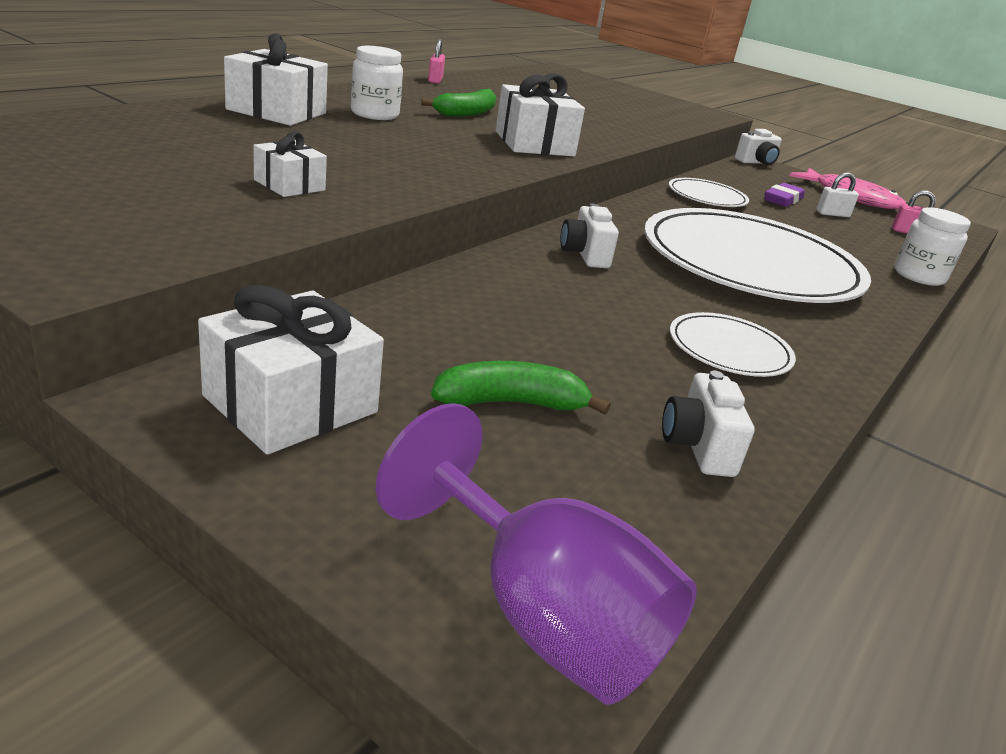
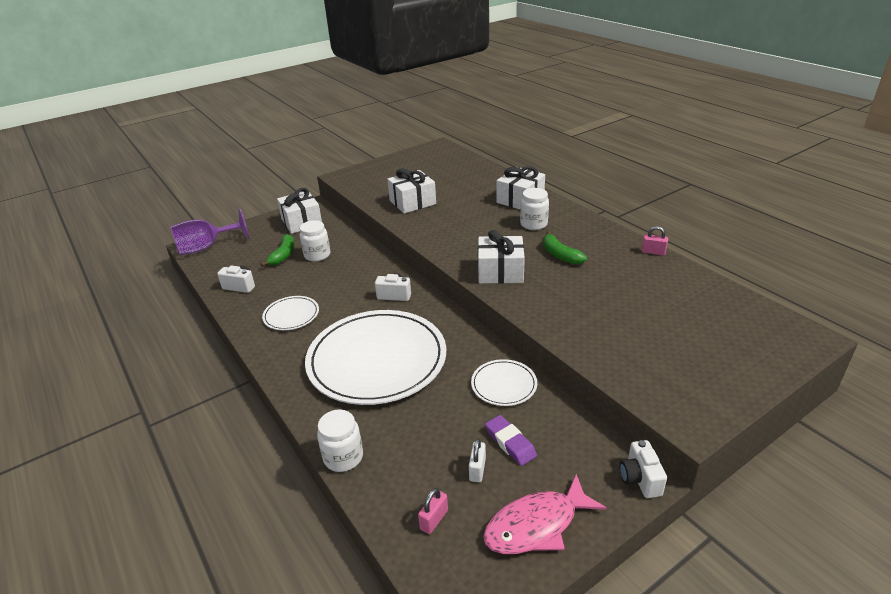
camera: 115 degrees right, 5 degrees up
white gift [253,131,327,197] -> white gift [387,168,436,214], size x1.76
none -> white jar [300,220,330,262]

